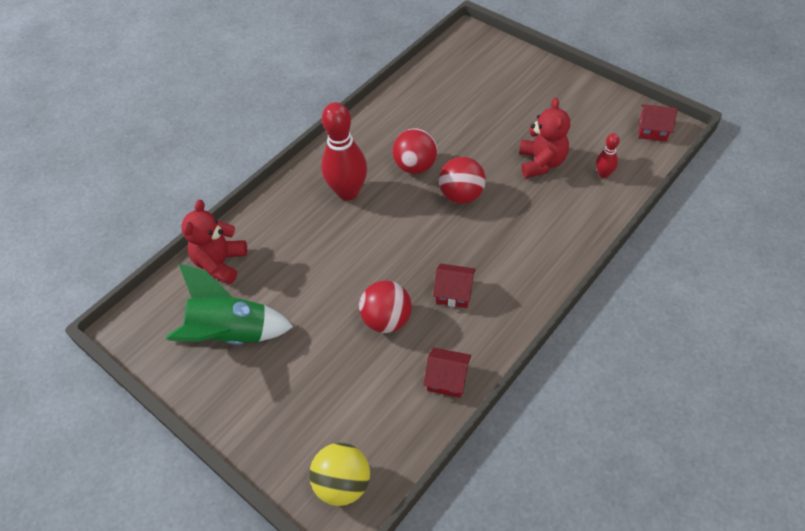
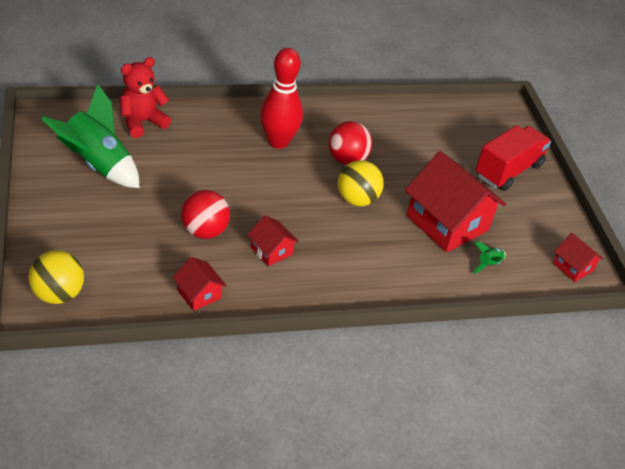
camera: 30 degrees right, 10 degrees down
red ball [439,157,486,204] -> yellow ball [338,160,384,206]
red teddy bear [519,98,570,178] -> red house [405,151,506,253]
red bowling pin [596,133,620,178] -> green rocket [473,242,506,274]
none -> red truck [476,125,551,191]

